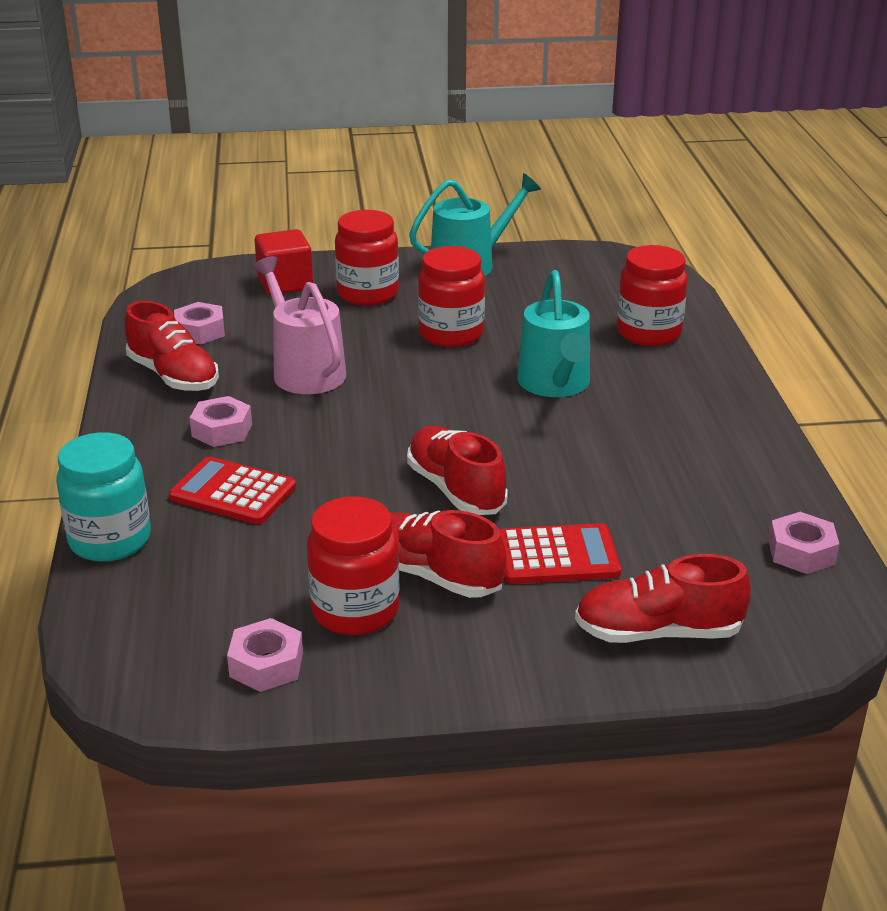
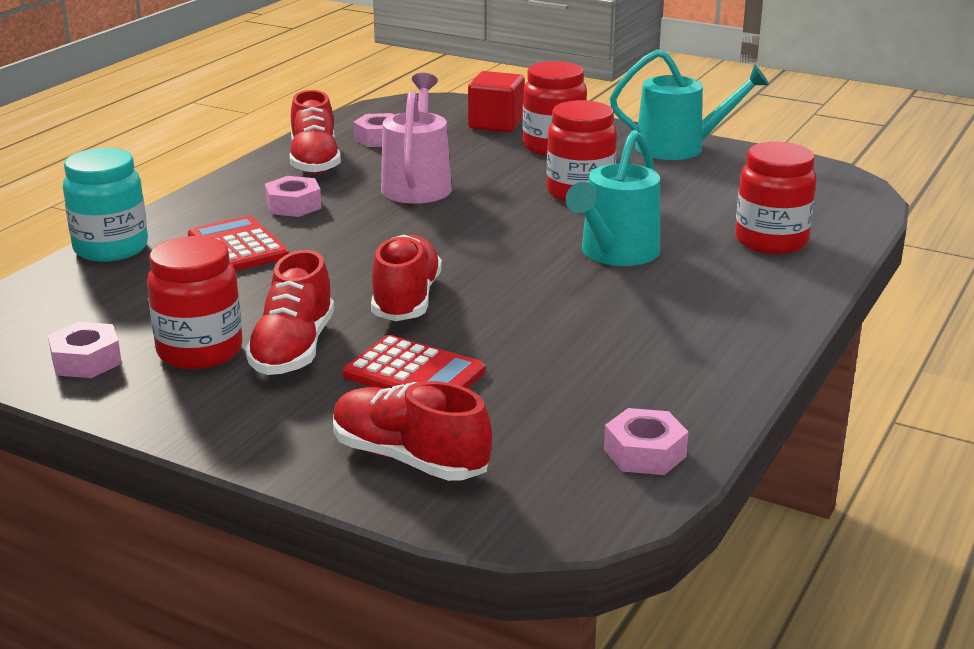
camera: 35 degrees right, 5 degrees down
red shoe [390,510,507,598] -> red shoe turned 150 degrees counterclockwise [245,250,334,375]

